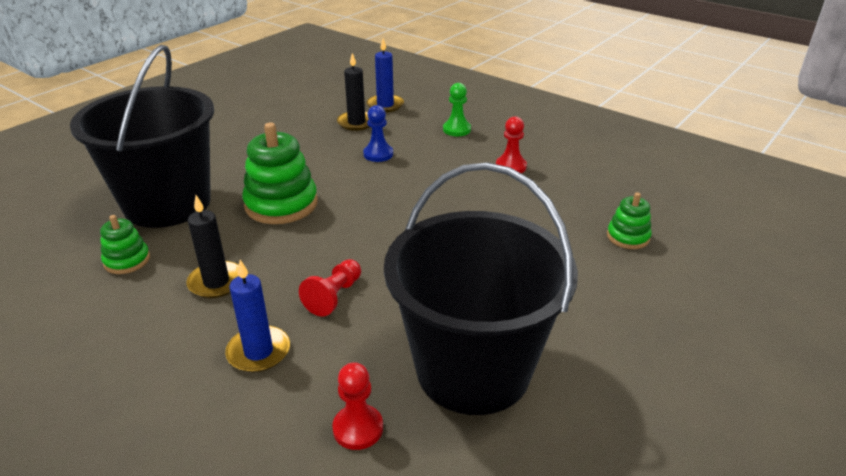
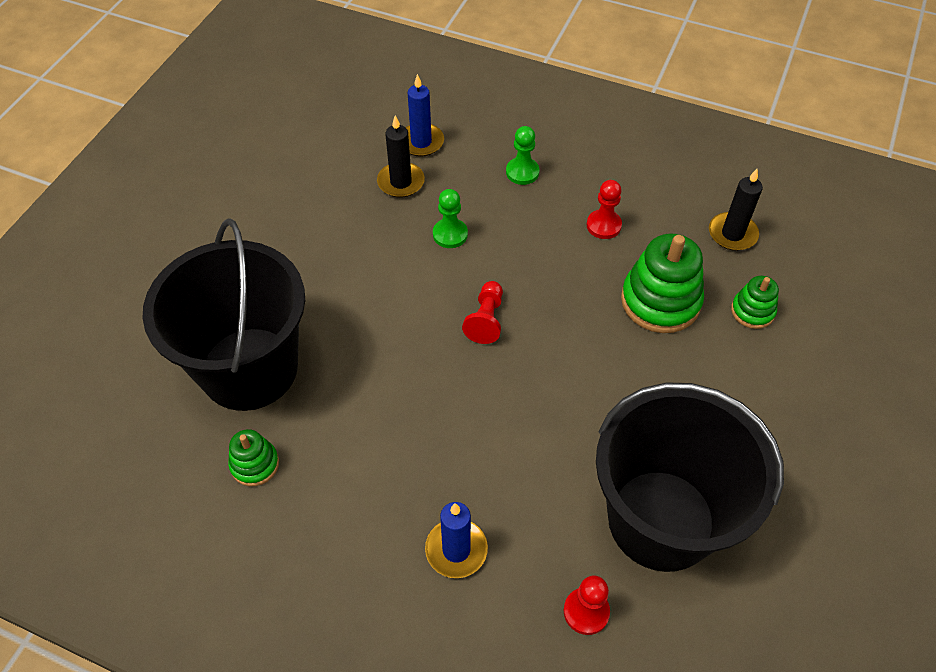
camera: 15 degrees left, 20 degrees up
black candle [187,195,239,298] -> black candle moved to [709,169,763,251]
green stacking toy [242,122,318,224] -> green stacking toy moved to [621,234,704,333]
red pawn [299,259,361,317] -> red pawn moved to [462,281,503,344]
blue pawn [363,105,393,162] -> green pawn [433,189,468,248]

